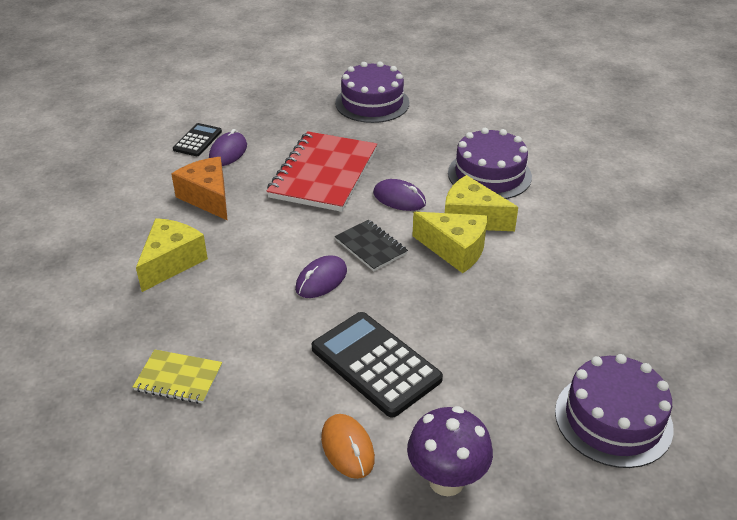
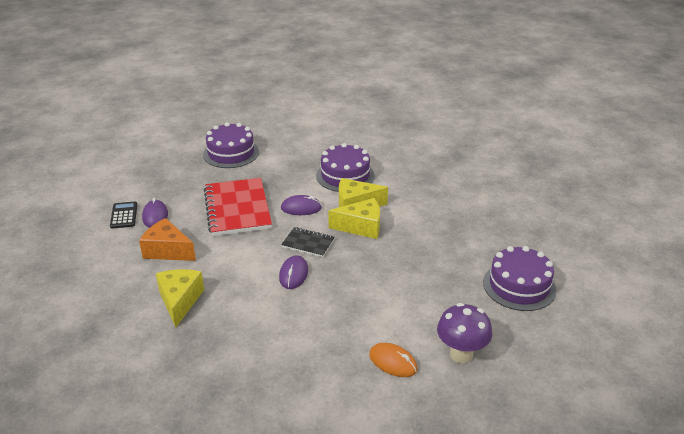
camera: 30 degrees left, 5 degrees down
yellow notebook [133,349,222,404] -> none
black calculator [312,312,443,418] -> none

